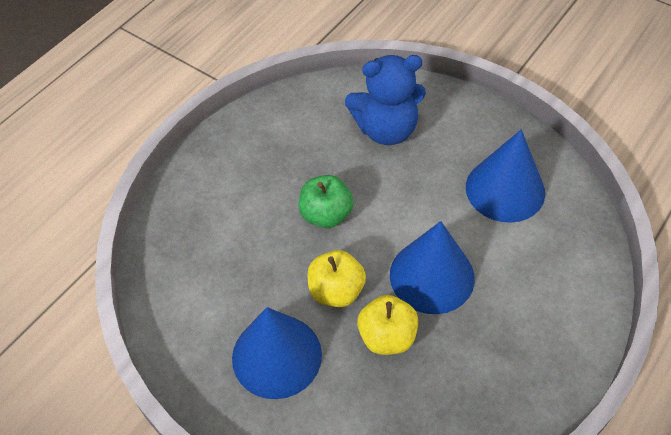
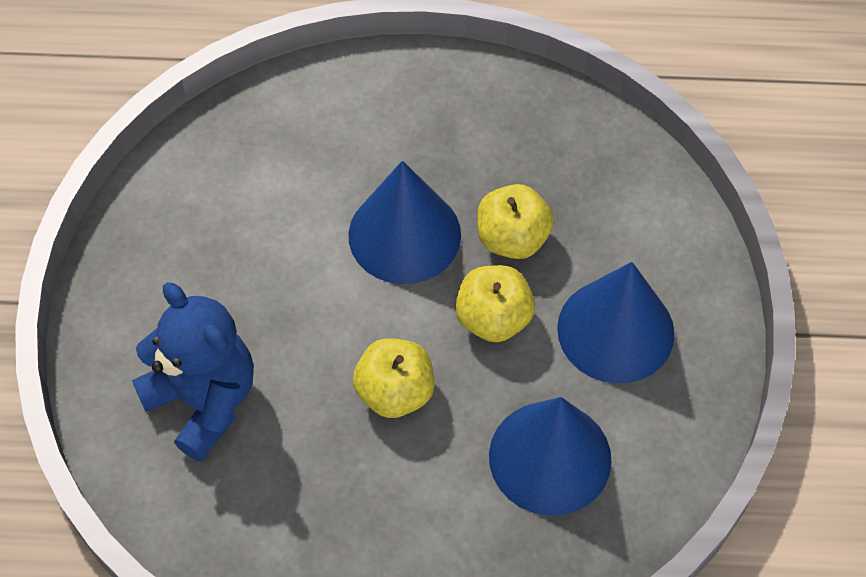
camera: 125 degrees left, 5 degrees up
green apple [299,175,354,228] -> yellow apple [353,338,434,418]
blue cone [466,129,545,223] -> blue cone moved to [489,397,612,516]

